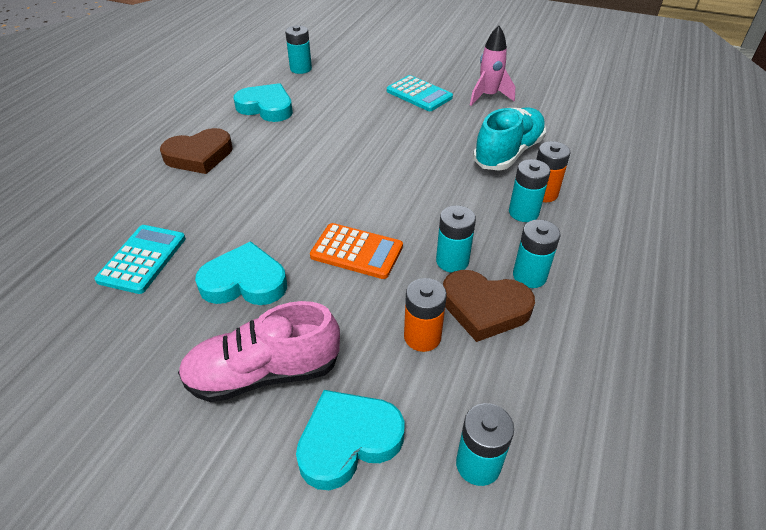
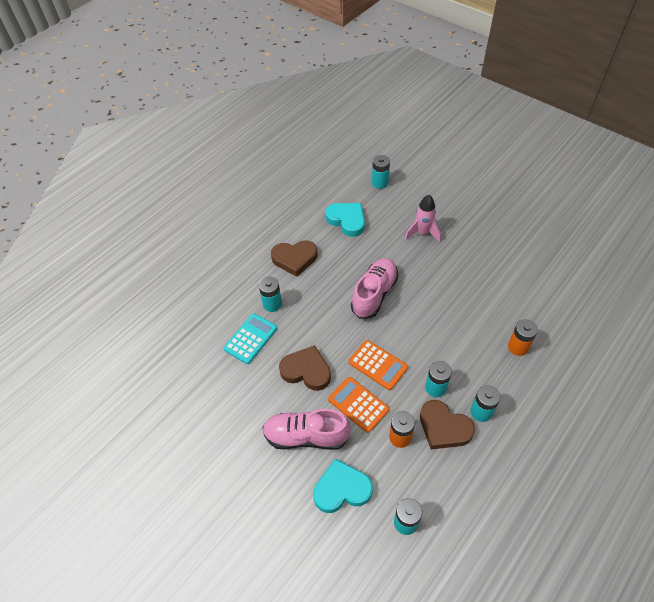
camera: 20 degrees right, 10 degrees up
turquoise heart [195,241,287,305] -> brown heart [279,345,331,391]
turquoise calculator [387,75,453,111] -> none
pink rocket [470,26,515,106] -> pink rocket moved to [405,195,441,242]
turquoise shoe [473,108,546,170] -> none
turquoise battery [509,159,551,222] -> turquoise battery moved to [259,277,282,312]
none -> orange calculator [328,377,389,433]
none -> pink shoe [351,258,398,319]

